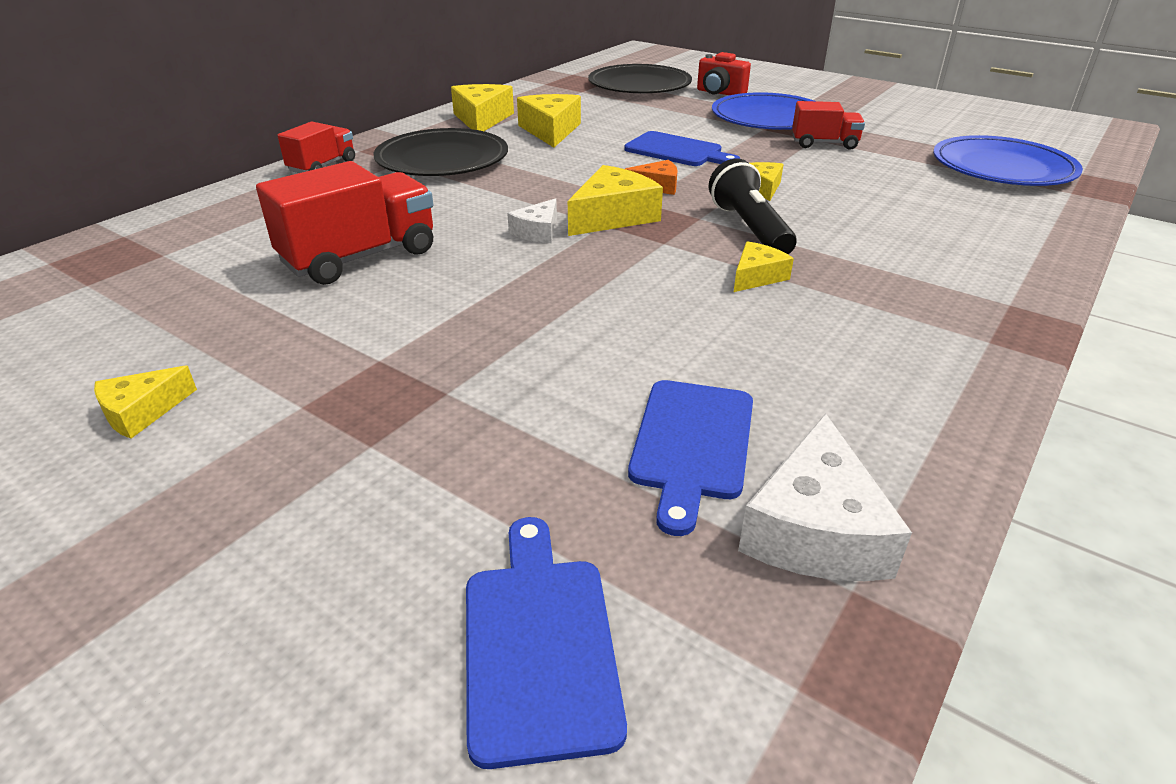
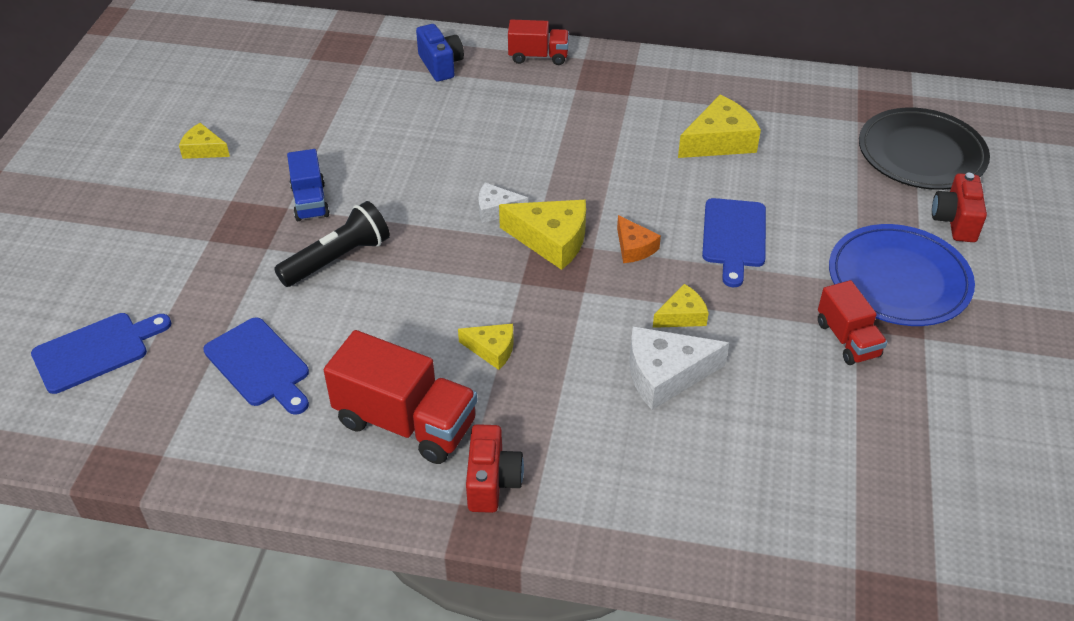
camera: 65 degrees right, 10 degrees up
red truck [256,161,433,285] -> red truck moved to [324,330,478,464]
black plate [374,128,508,176] -> none
yellow cheese [451,84,514,131] -> none
blue cutting board [628,380,753,536] -> blue cutting board turned 120 degrees counterclockwise [203,317,309,415]
black flashlight [709,158,797,254] -> black flashlight moved to [274,201,390,287]
white cheese [738,413,912,581] -> white cheese moved to [629,326,729,410]
blue plate [933,135,1083,186] -> none
none -> blue truck [287,149,330,221]
none -> blue camera [416,24,464,82]
none -> red camera [466,424,524,513]

